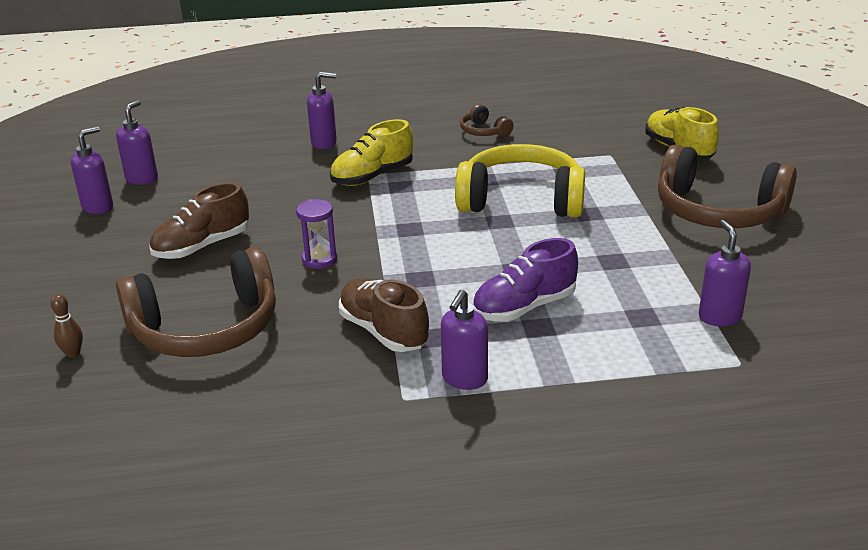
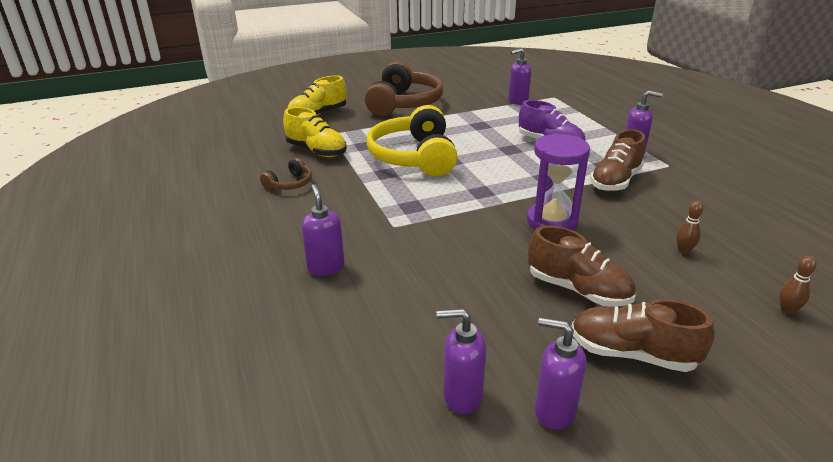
camera: 105 degrees left, 0 degrees up
brown headphones [116,247,276,357] -> brown bowling pin [676,201,704,254]
purple hourglass [296,199,337,269] -> purple hourglass [527,133,590,230], size x1.66
yellow shoe [330,119,413,186] -> yellow shoe moved to [283,107,347,157]
none -> brown shoe [571,299,715,372]

